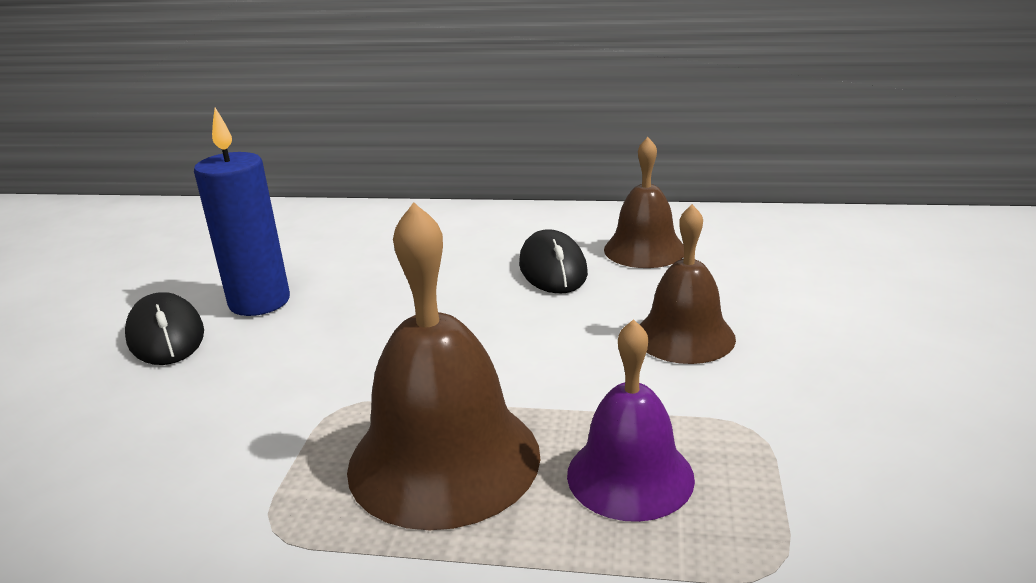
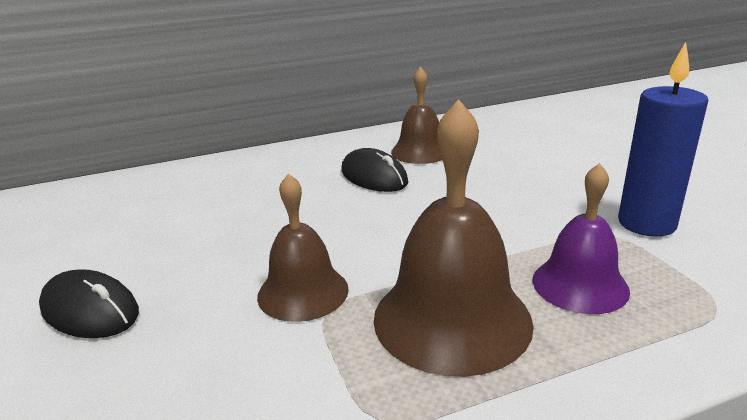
camera: 30 degrees left, 0 degrees up
blue candle [194,108,290,316] -> blue candle moved to [618,42,708,237]
brown bell [640,204,736,364] -> brown bell moved to [257,173,349,322]

